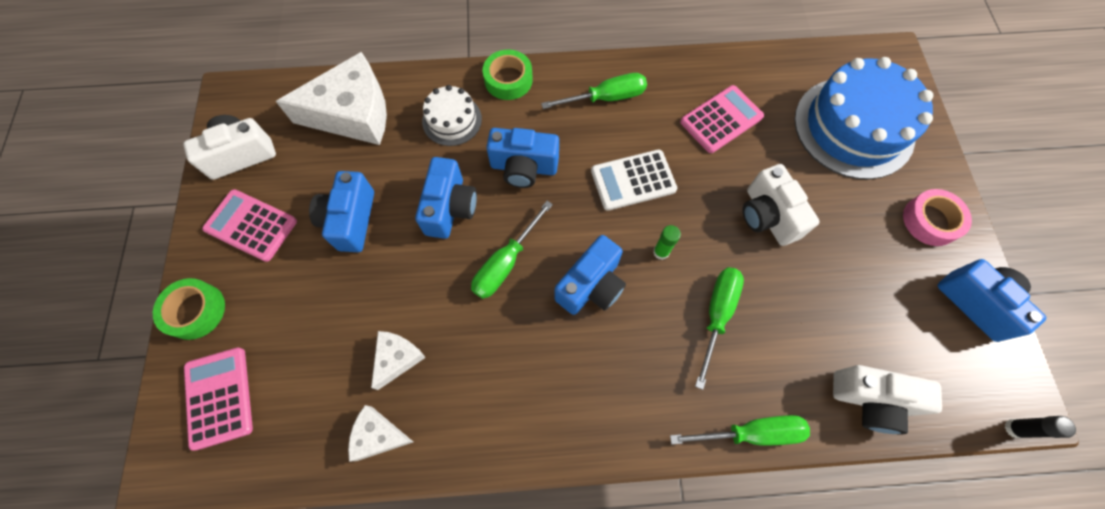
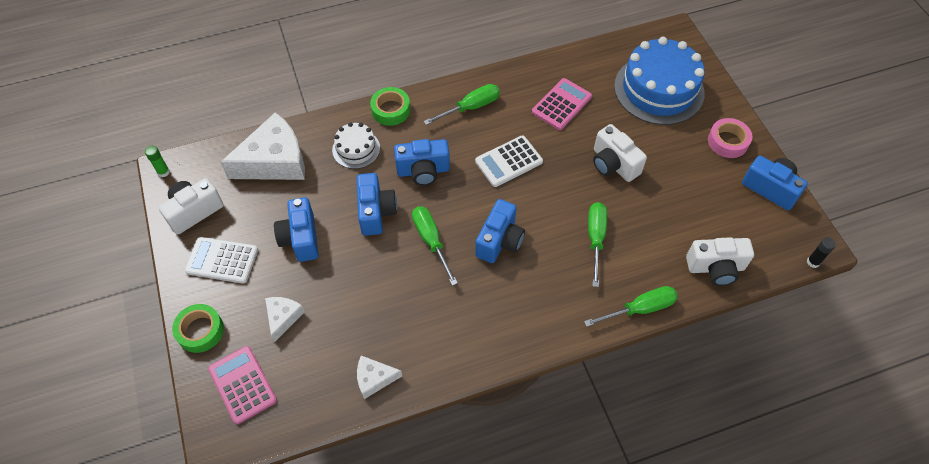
camera: 15 degrees left, 10 degrees down
pink calculator [202,189,297,262] -> white calculator [185,237,258,283]
white cheese [371,331,426,390] -> white cheese moved to [265,297,305,342]
green screwdriver [471,201,553,299] -> green screwdriver turned 135 degrees clockwise [412,206,458,286]
green glue stick [653,225,681,260] -> green glue stick moved to [145,146,170,177]

